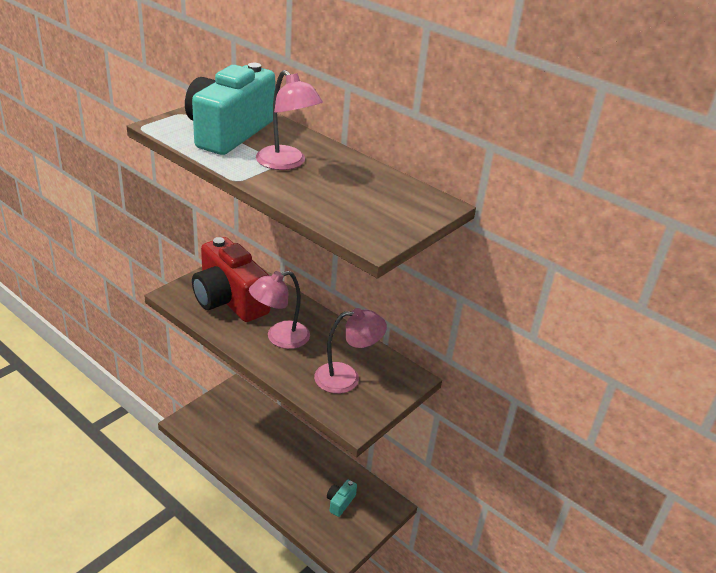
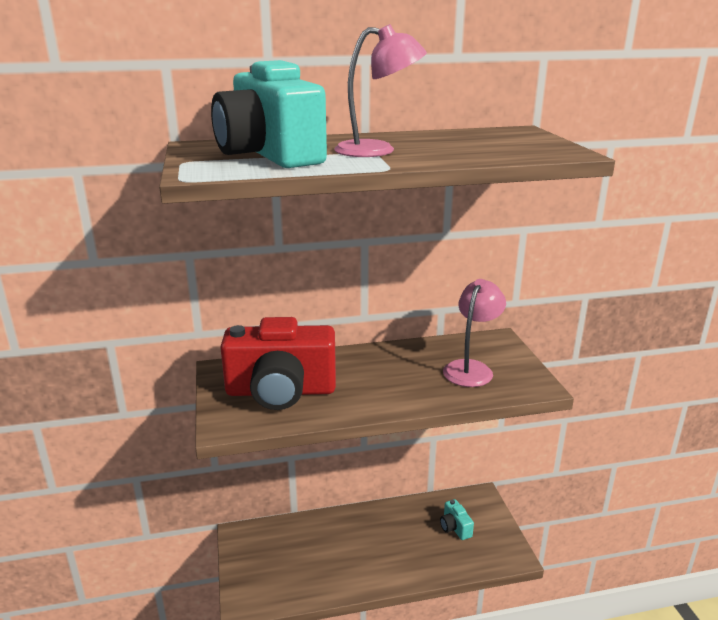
camera: 50 degrees left, 10 degrees down
pink lamp [249,271,310,349] -> none

